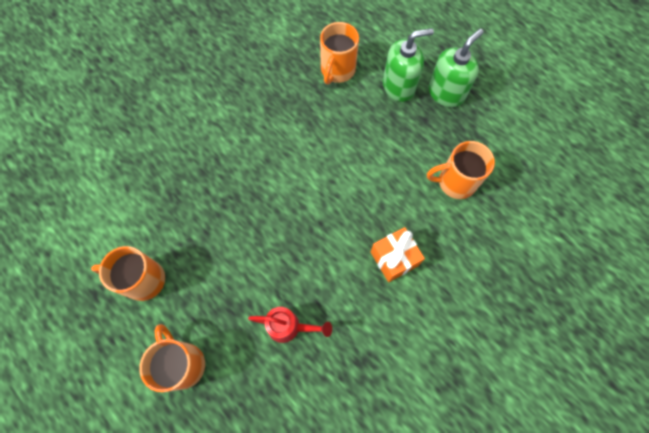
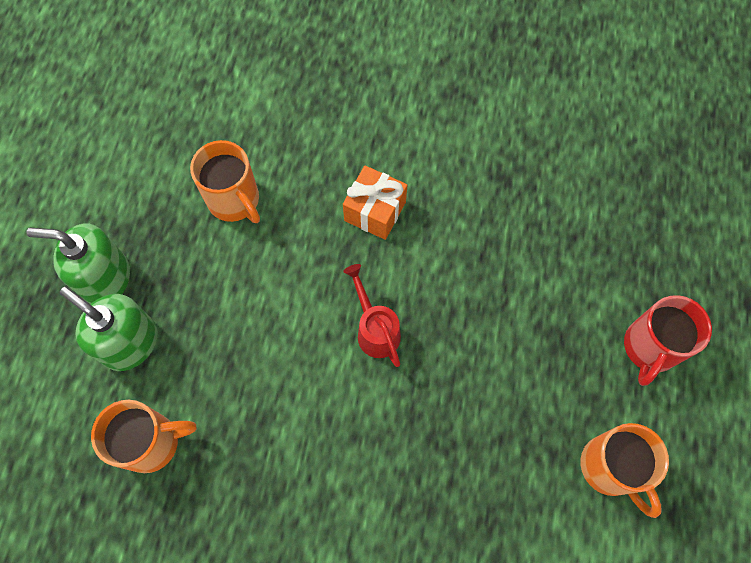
camera: 125 degrees left, 0 degrees up
orange mug [139,324,205,392] -> red mug [624,295,712,386]
red watering can [248,307,332,343] -> red watering can moved to [343,264,401,367]

